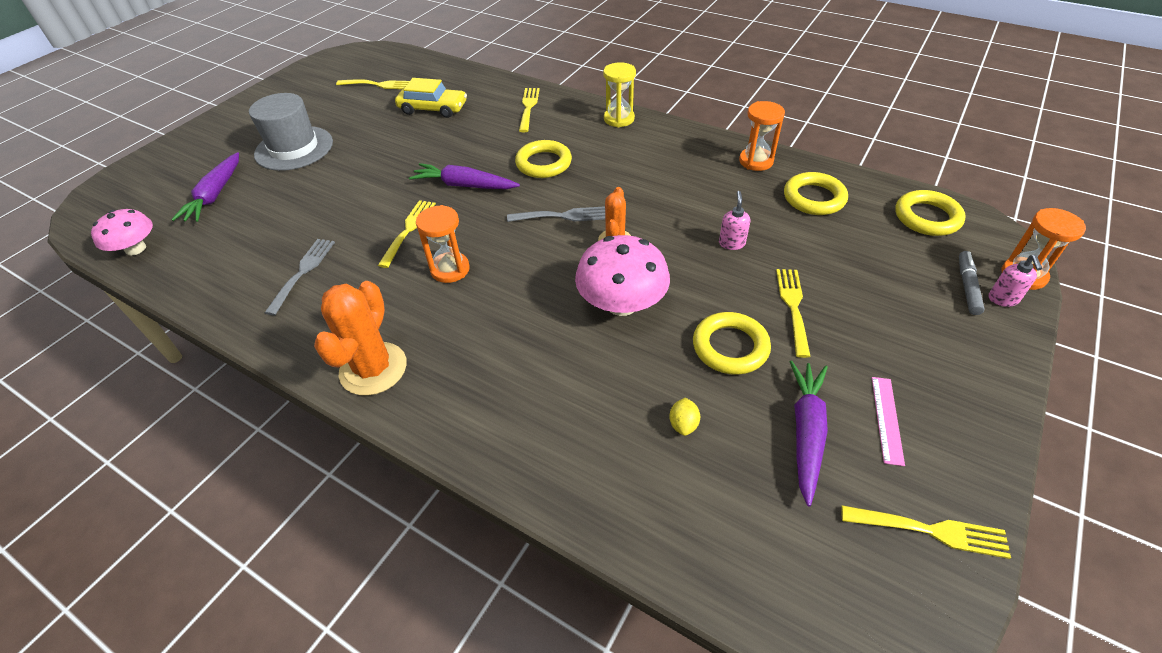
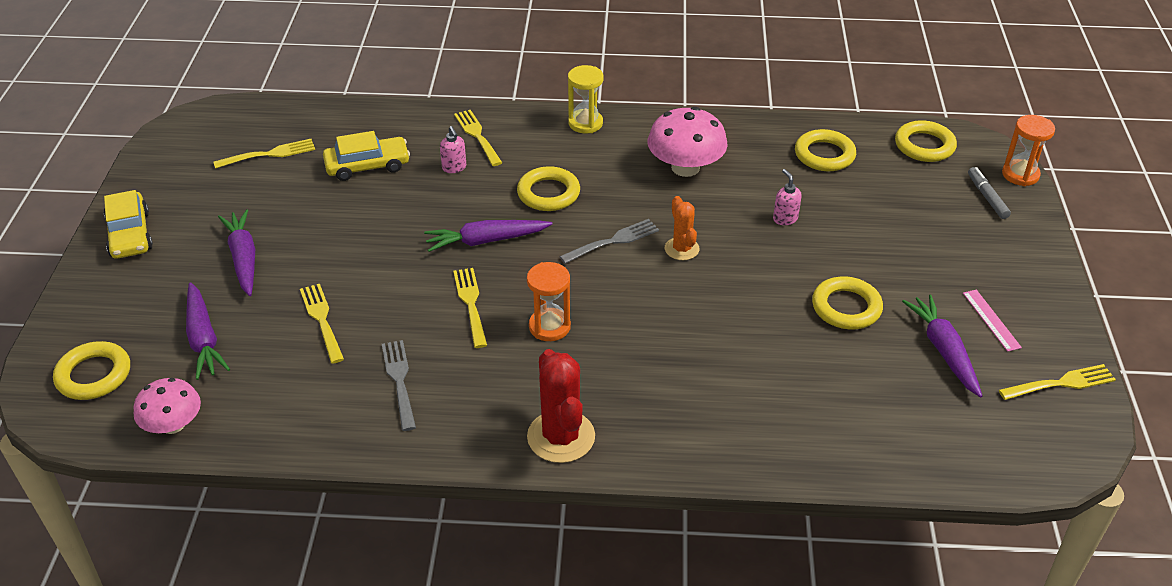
camera: 30 degrees left, 5 degrees down
grey hat [249,93,333,171] -> purple carrot [218,209,255,296]
orange cactus [314,281,407,396] -> red cactus [527,349,595,463]
pink mushroom [575,235,670,316] -> pink mushroom moved to [648,107,727,177]
yellow lemon [669,398,700,436] -> none
orange hourglass [739,101,785,171] -> none
yellow fork [776,269,811,358] -> yellow fork moved to [300,284,344,364]
pink soap dispenser [989,255,1042,307] -> pink soap dispenser moved to [440,126,466,173]
none -> yellow ring [53,341,130,400]
none -> yellow car [104,190,153,259]

